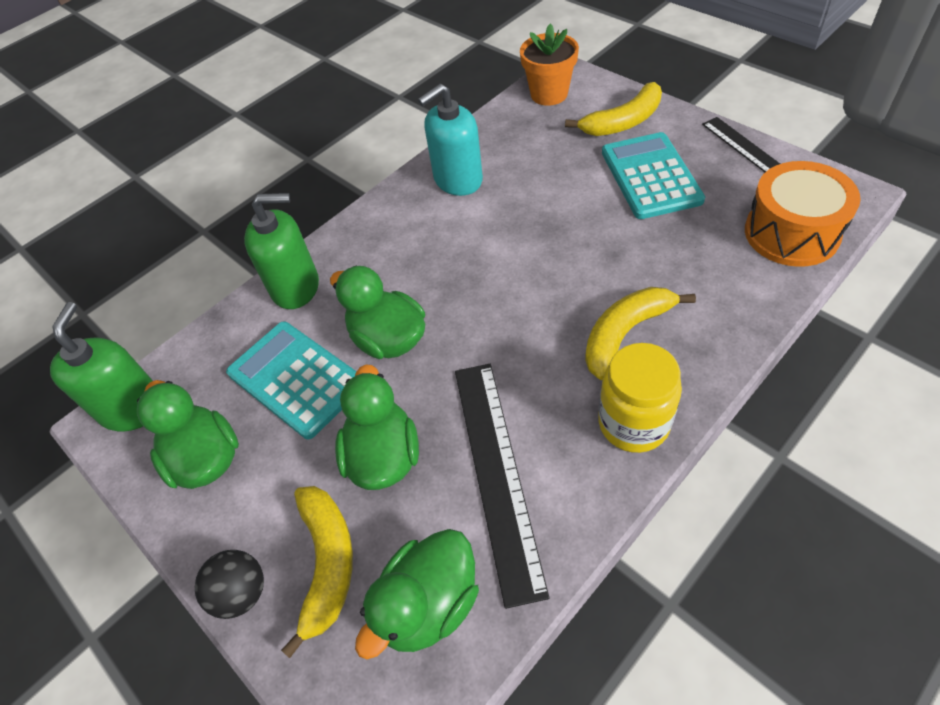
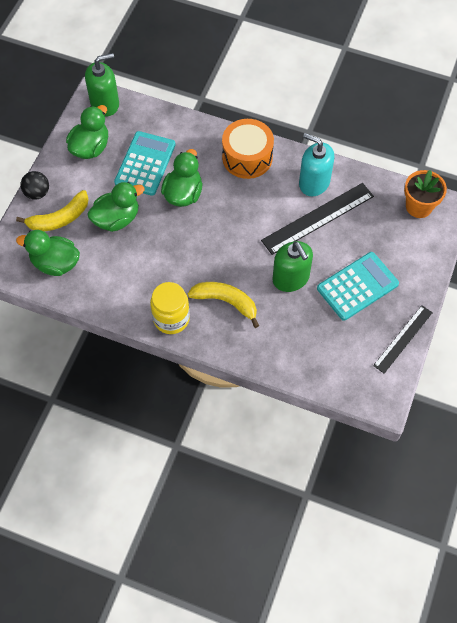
camera: 60 degrees right, 10 degrees up
green soap dispenser [244,193,319,309] -> green soap dispenser moved to [273,241,313,292]
black ruler [455,364,549,609] -> black ruler moved to [261,183,374,255]
yellow banana [565,82,662,136] -> none
orange drum [745,161,861,267] -> orange drum moved to [222,119,274,179]

